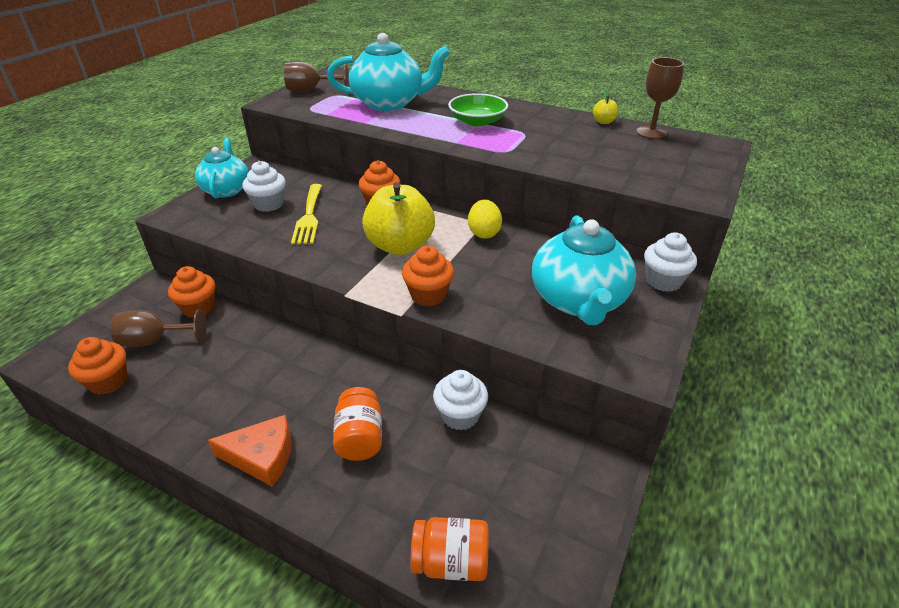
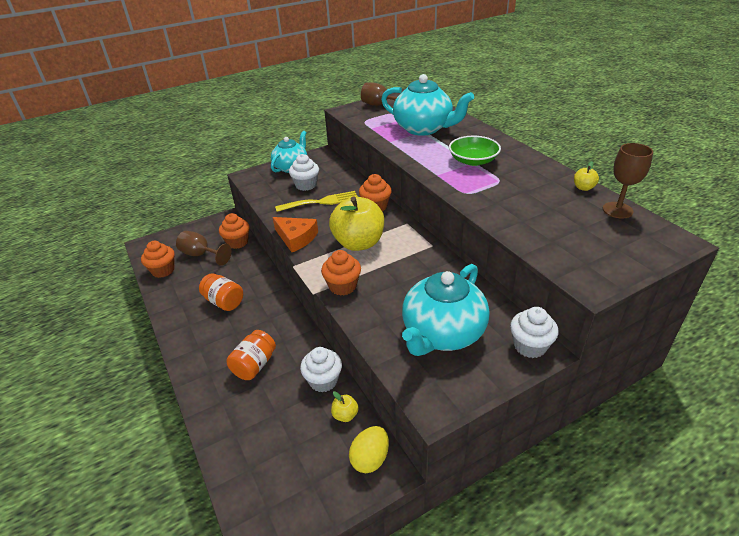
camera: 35 degrees right, 0 degrees up
orange cheese [208,415,291,487] -> orange cheese moved to [273,217,318,252]
yellow fork [291,184,322,245] -> yellow fork turned 135 degrees counterclockwise [275,191,358,212]
orange jar [410,517,489,581] -> orange jar moved to [199,273,243,311]
yellow egg [468,199,502,239] -> yellow egg moved to [349,426,389,473]
none -> yellow apple [331,391,359,422]

